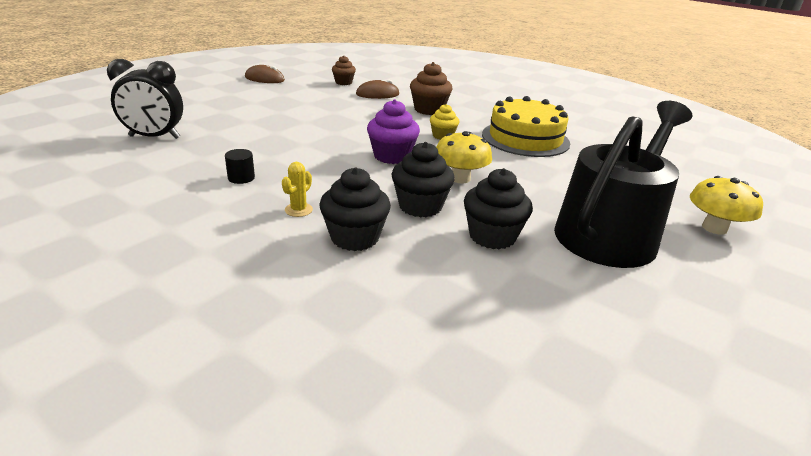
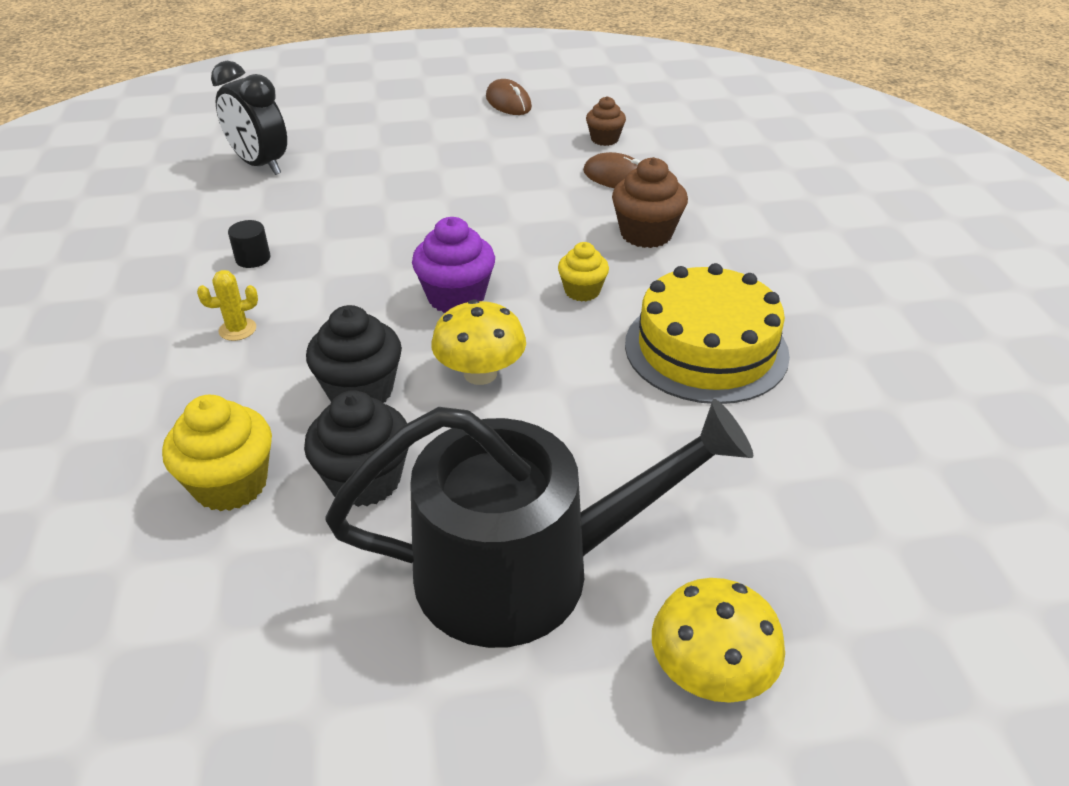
camera: 45 degrees right, 10 degrees up
black cupcake [319,167,391,251] -> none
none -> yellow cupcake [162,395,272,511]

